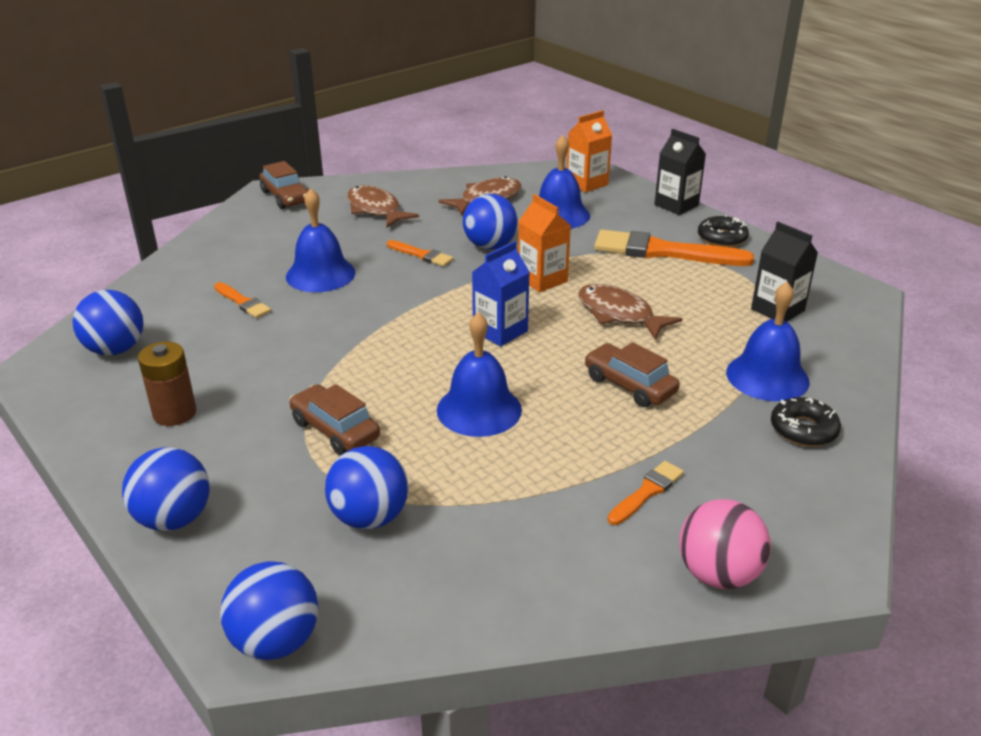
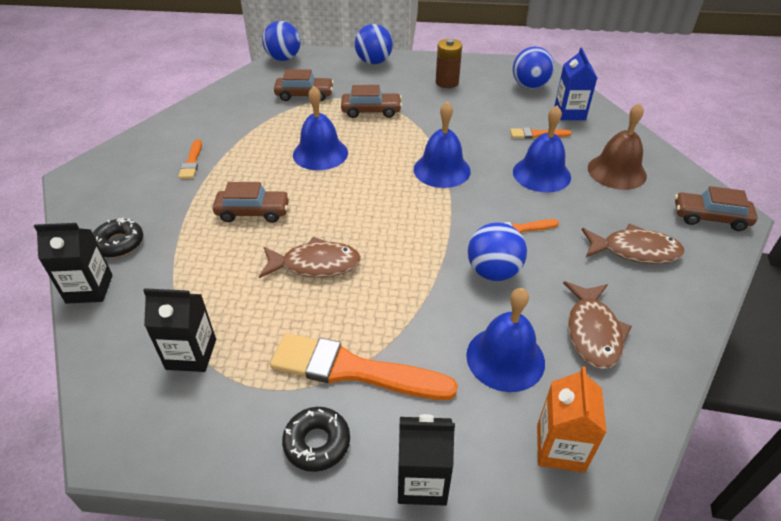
camera: 135 degrees right, 10 degrees up
blue ball [325,446,409,529] -> brown car [274,69,334,102]
blue carton [472,241,530,346] -> blue carton moved to [554,47,597,120]
orange carton [518,194,571,292] -> none
orange brush [594,230,754,266] -> orange brush turned 135 degrees counterclockwise [270,333,458,400]
pink ball [679,499,771,589] -> none
blue bell [726,282,810,401] -> blue bell moved to [414,101,471,188]
none -> black carton [34,223,113,304]
none -> brown bell [588,103,647,190]

